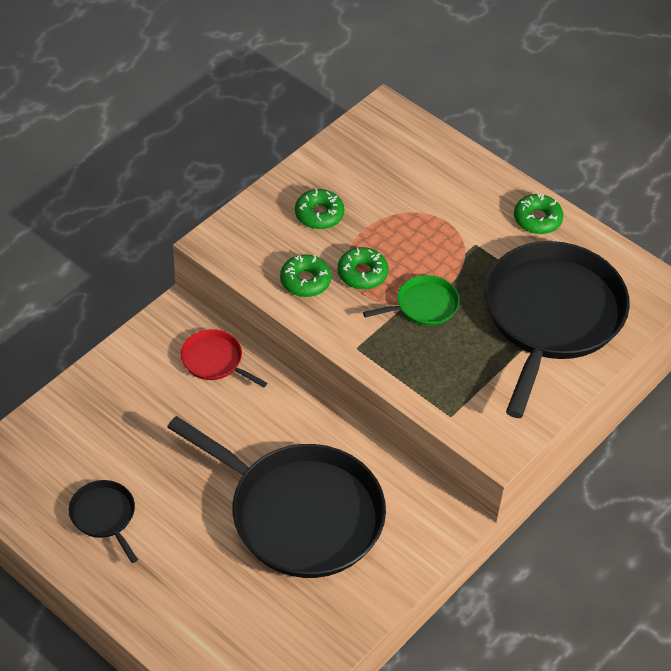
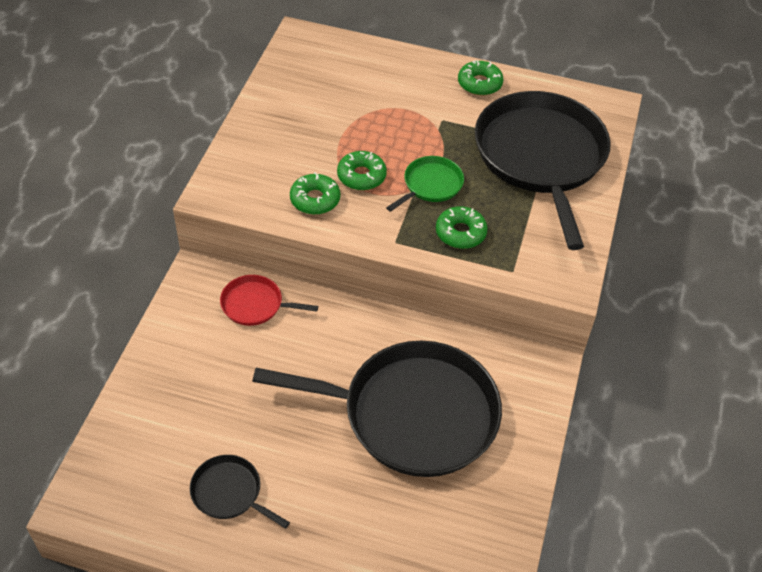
camera: 25 degrees left, 0 degrees up
green donut [295,189,344,229] -> green donut moved to [436,206,488,249]

